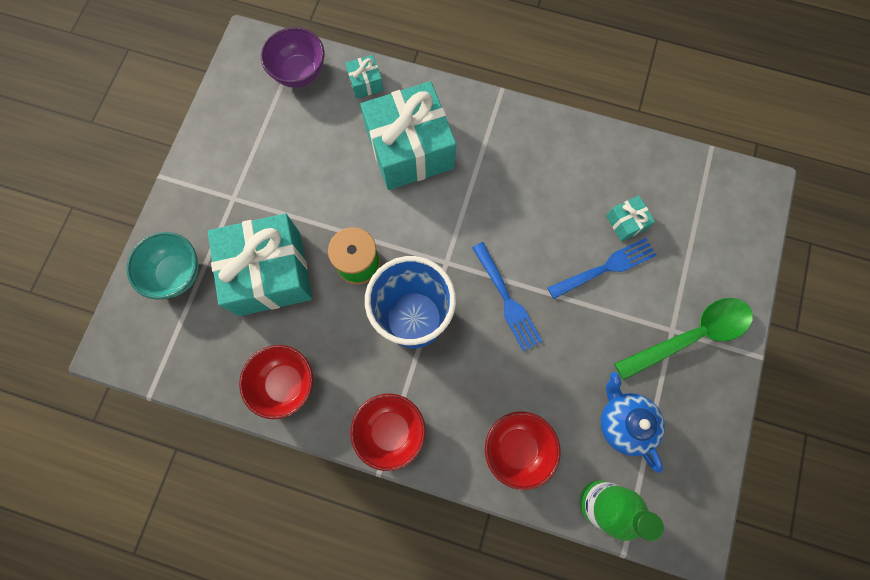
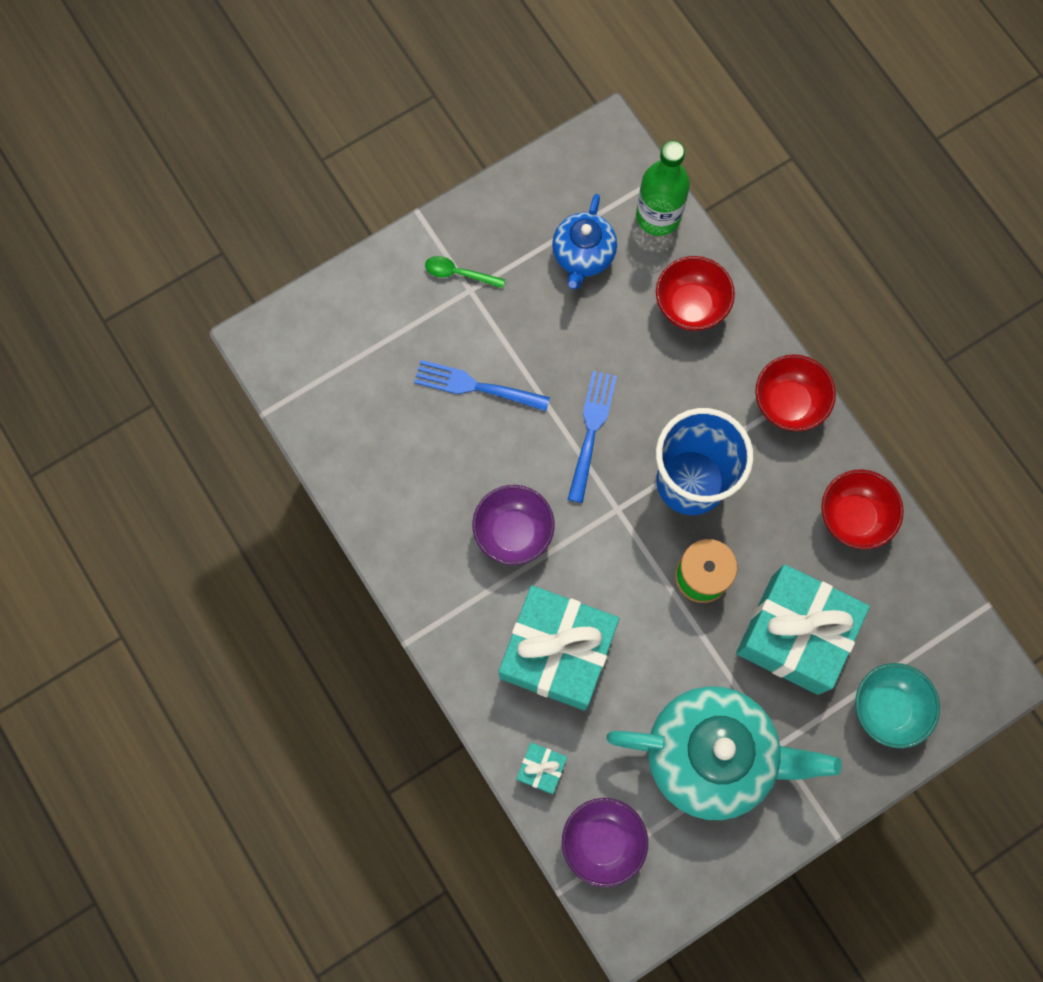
camera: 140 degrees left, 0 degrees up
turquoise gift [606,196,655,241] -> none
green spoon [614,298,753,381] -> green spoon [425,256,505,288], size x0.49
none -> purple bowl [473,485,555,565]
none -> turquoise teapot [606,686,842,820]

